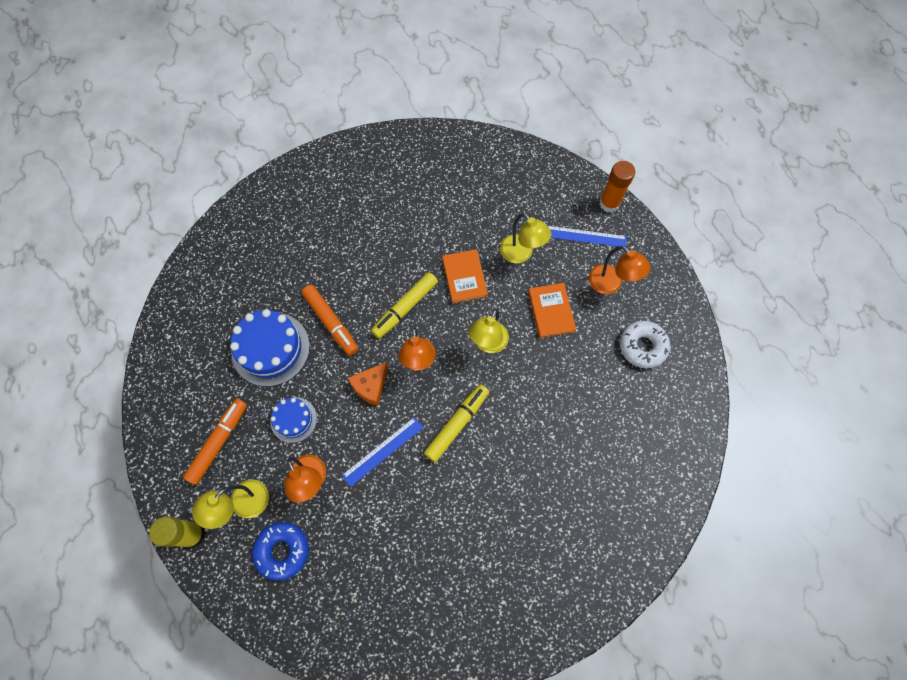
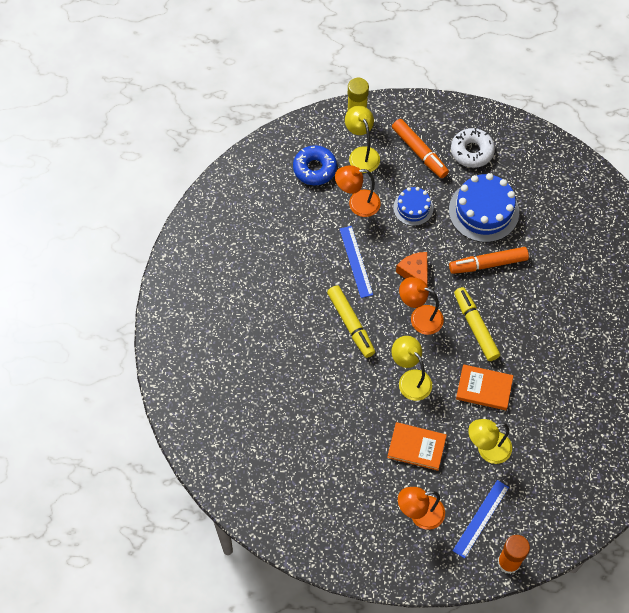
camera: 115 degrees right, 5 degrees down
white donut [620,321,670,369] -> white donut moved to [451,128,495,168]

